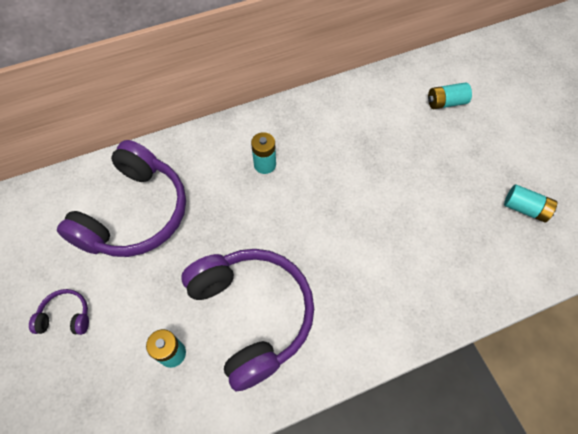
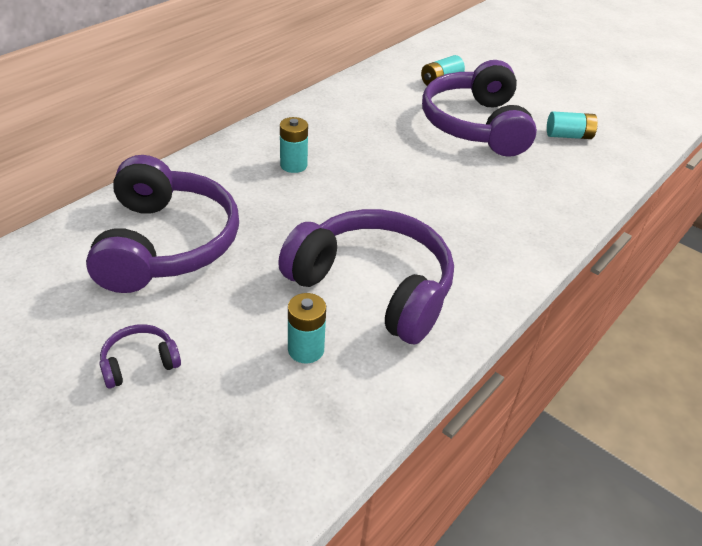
camera: 30 degrees left, 20 degrees down
none -> purple headphones [422,60,537,157]

